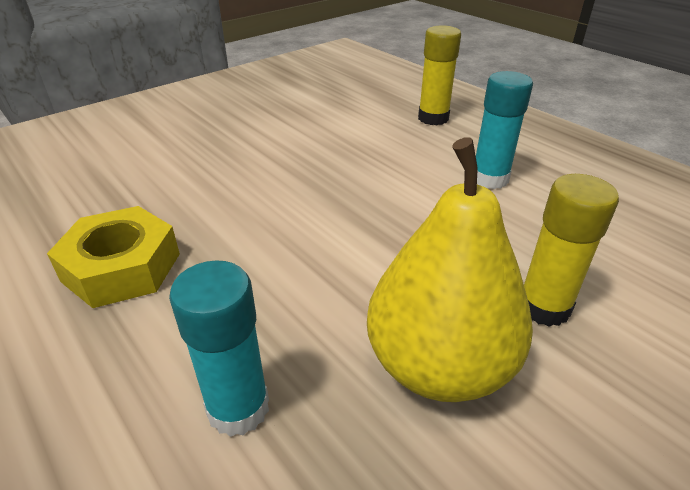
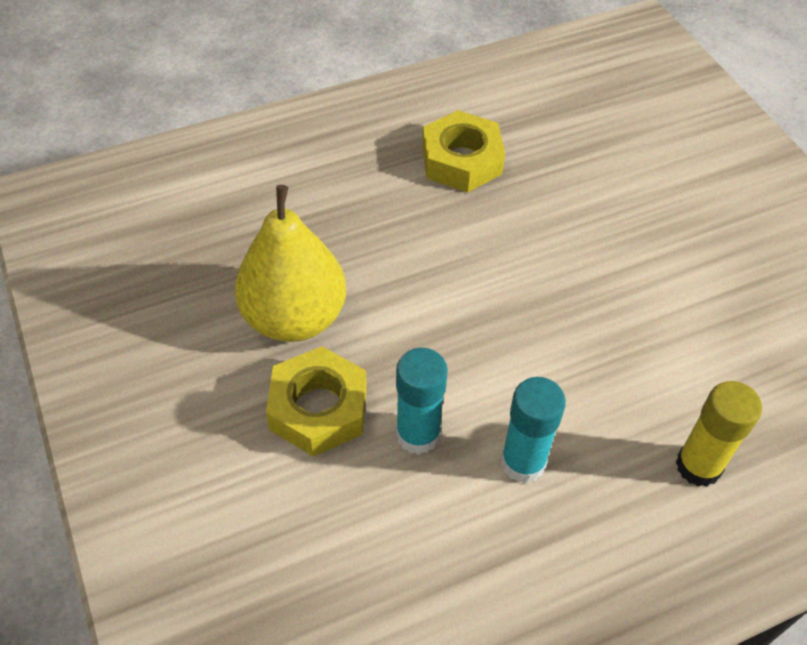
camera: 105 degrees right, 15 degrees up
turquoise glue stick [169,260,269,437] -> turquoise glue stick moved to [396,348,448,454]
yellow glue stick [524,174,619,327] -> yellow nut [266,346,367,457]

